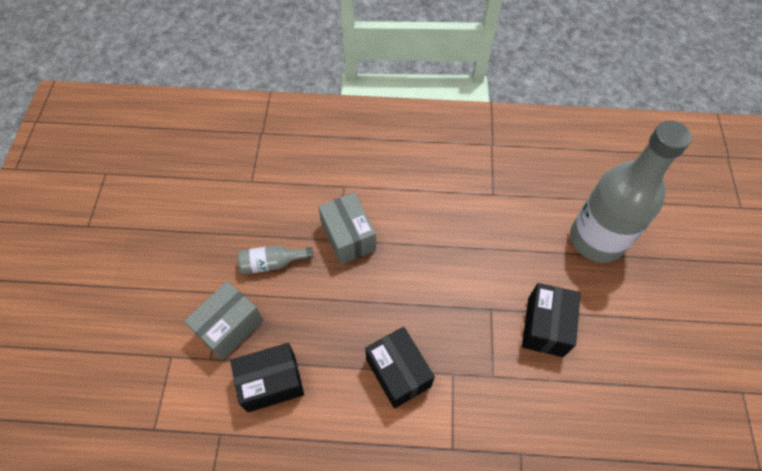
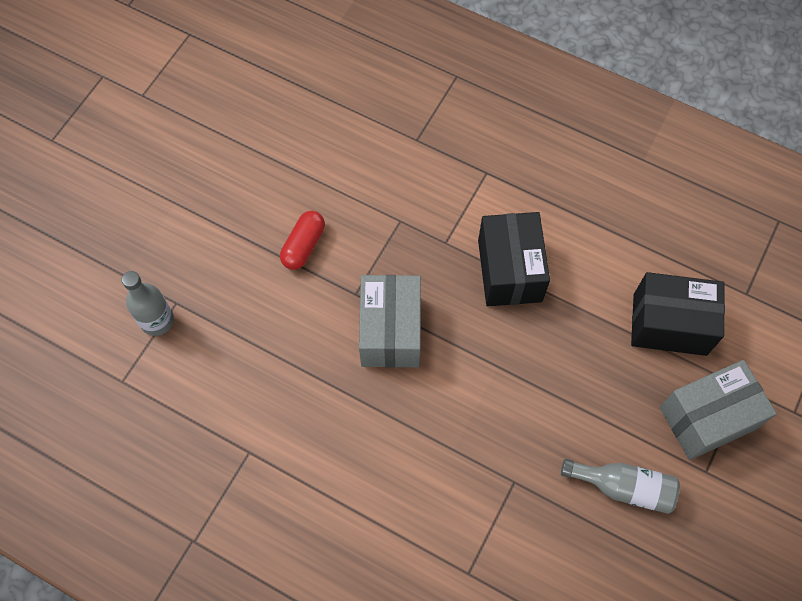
camera: 155 degrees left, 5 degrees up
grey box [318,192,376,265] -> grey box moved to [359,275,421,368]
black box [522,283,581,357] -> red capsule [280,211,325,270]
grey bottle [570,121,692,263] -> grey bottle [121,271,174,336], size x0.41

